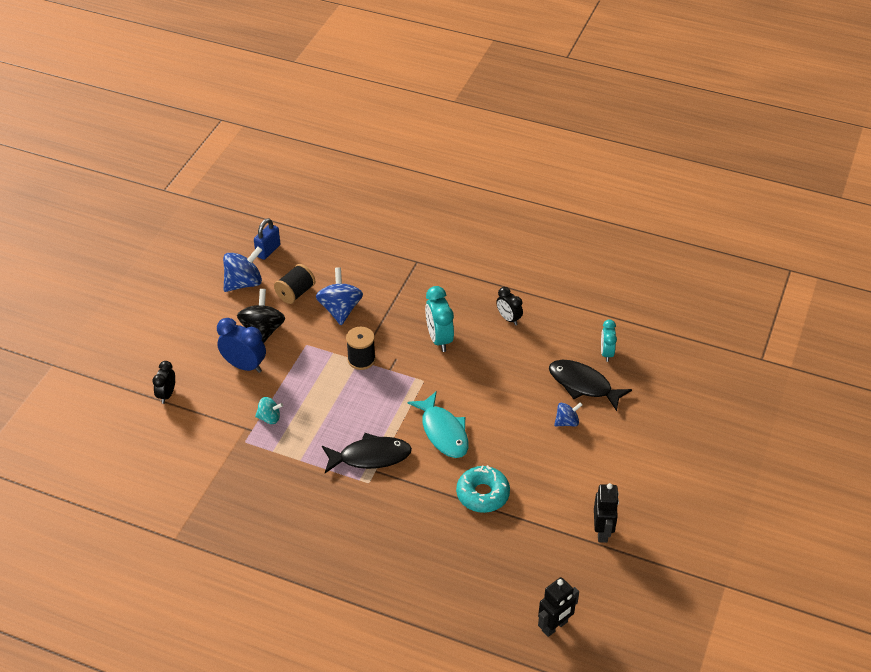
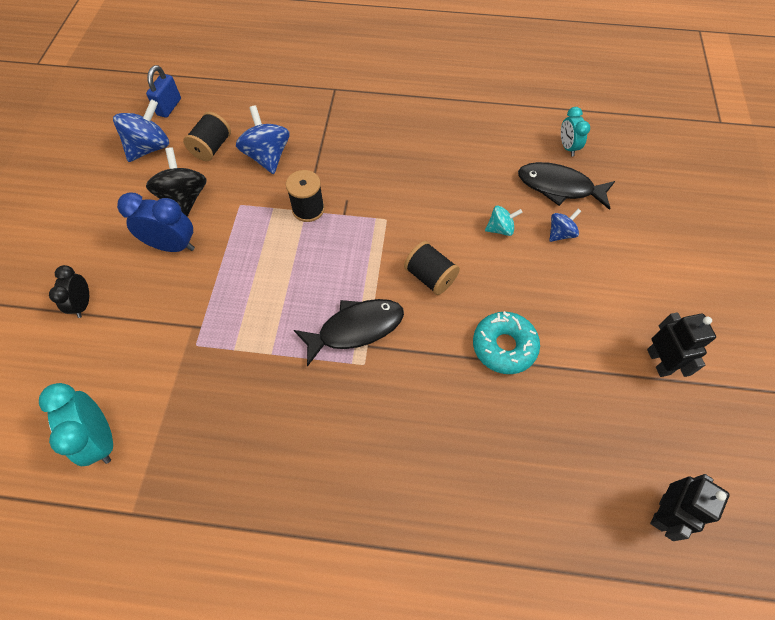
camera: 15 degrees left, 15 degrees up
turquoise spinning top [255,397,283,424] -> turquoise spinning top moved to [485,206,523,236]
turquoise fish [408,391,469,458] -> black spool [404,241,460,295]
turquoise clock [425,286,454,352] -> turquoise clock moved to [39,383,113,466]
black clock [496,287,523,325] -> none

